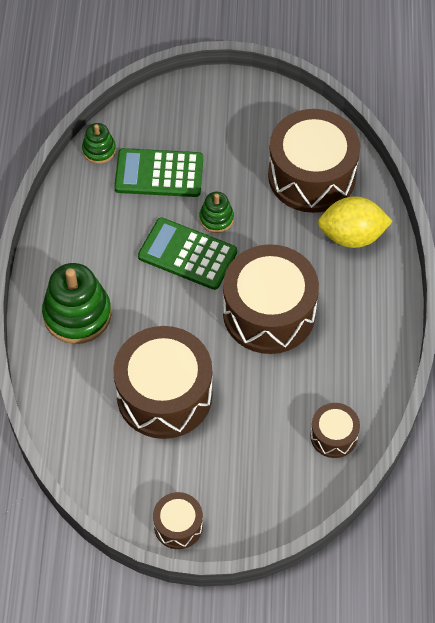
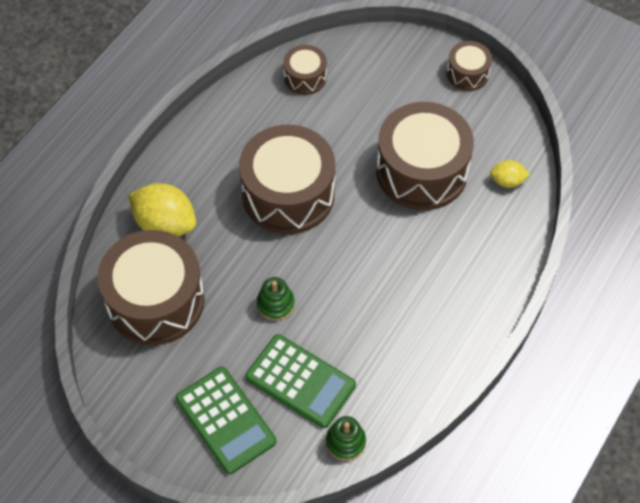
camera: 150 degrees left, 0 degrees up
green stacking toy [42,263,111,344] -> none
green calculator [138,218,237,290] -> green calculator moved to [176,367,276,474]
none -> yellow lemon [490,160,530,188]

